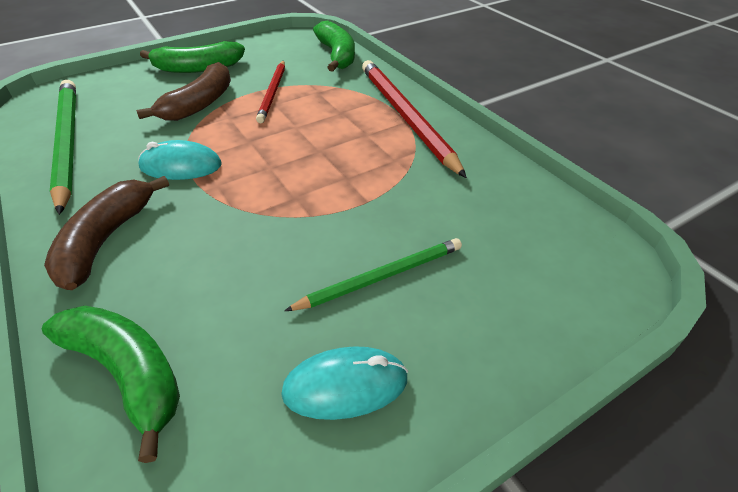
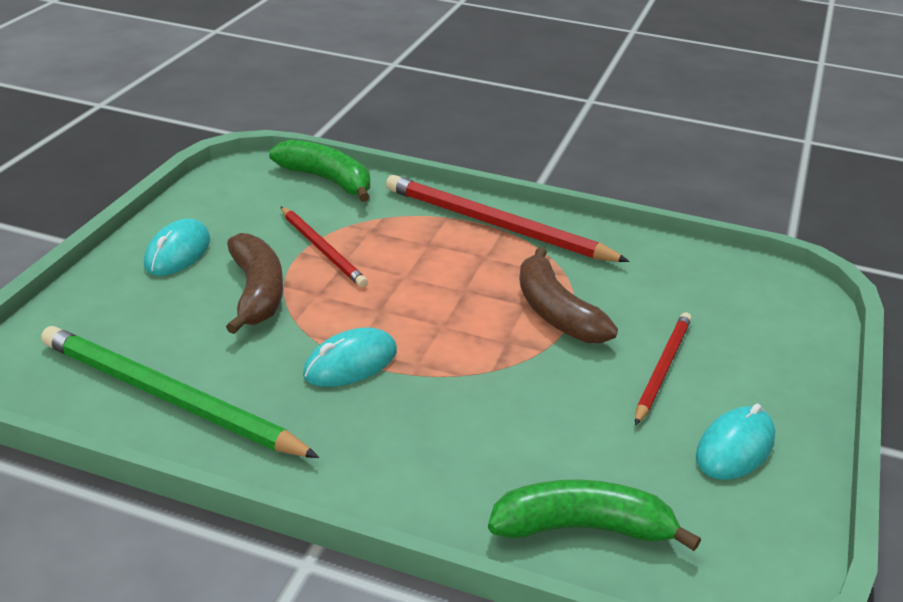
camera: 40 degrees left, 10 degrees down
brown banana [44,176,169,290] -> brown banana moved to [519,247,618,344]
green banana [140,41,245,73] -> turquoise mouse [144,218,210,276]
green pencil [284,238,462,311] -> red pencil [635,312,692,425]

